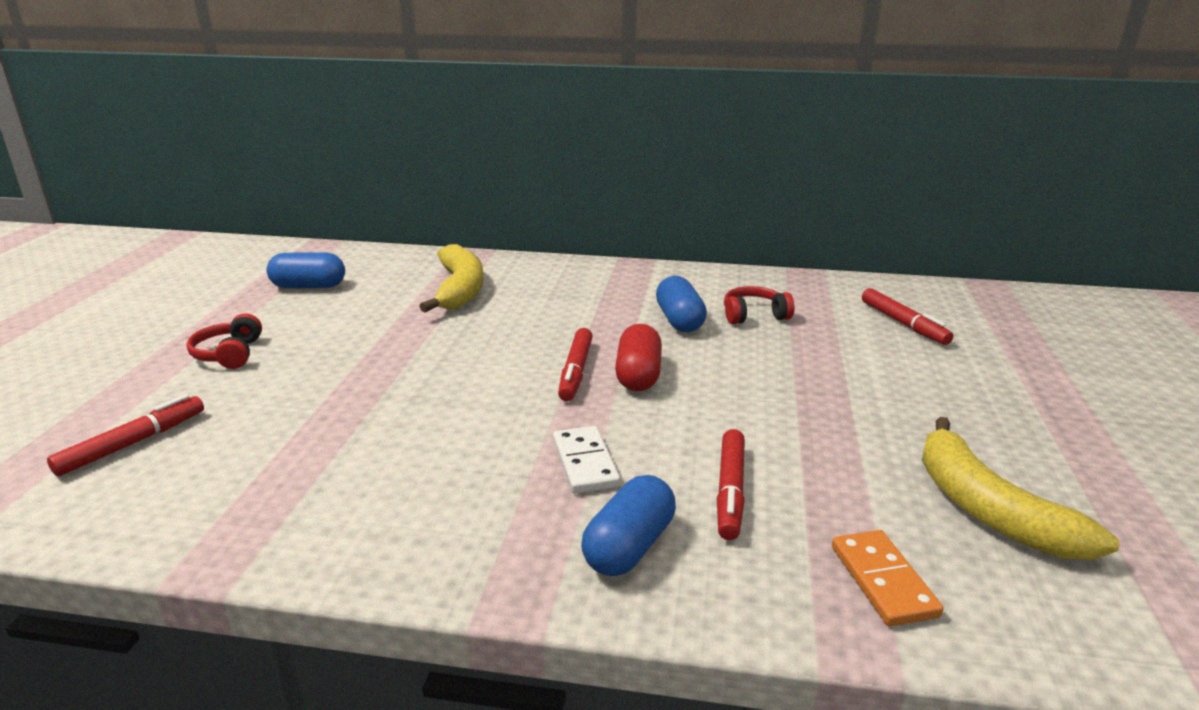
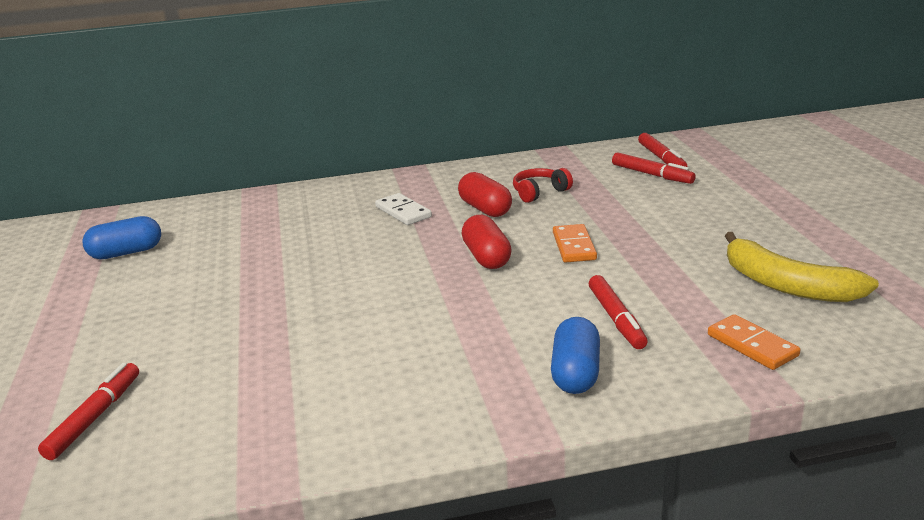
camera: 20 degrees left, 0 degrees up
red headphones [187,313,262,369] -> none
yellow banana [419,244,484,312] -> none
white domino [553,426,620,494] -> white domino moved to [375,193,432,225]
red marker [558,328,593,401] -> red marker moved to [638,133,687,167]
blue capsule [656,276,707,332] -> red capsule [458,172,512,217]
none -> orange domino [553,224,597,263]

